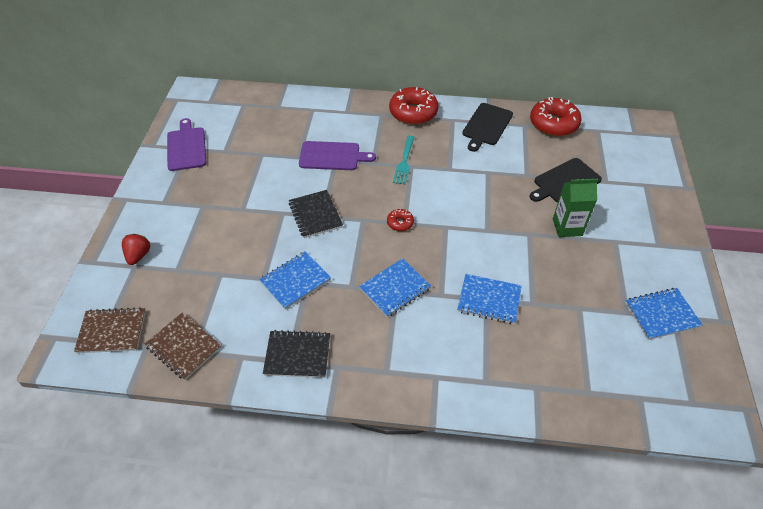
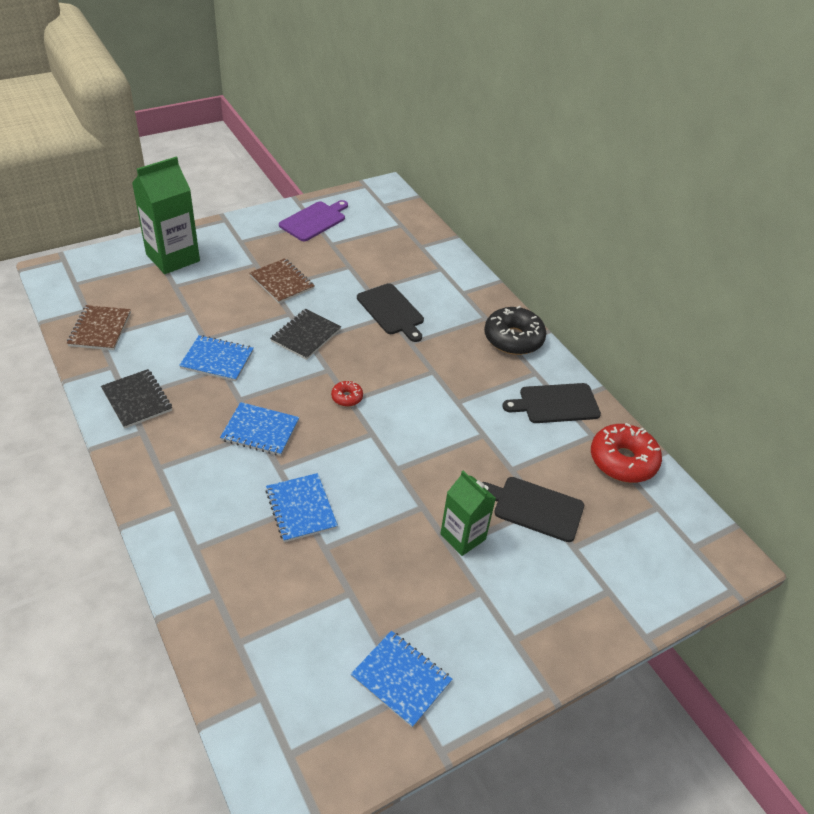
camera: 50 degrees right, 5 degrees down
brown notebook [74,307,146,353] -> brown notebook moved to [249,258,314,303]
red strawberry [122,234,150,265] -> green carton [132,157,200,274]
purple cutting board [299,141,376,170] -> black cutting board [357,283,424,342]
red donut [389,87,439,125] -> black donut [484,306,546,355]
turquoise fork [393,135,414,185] -> none

